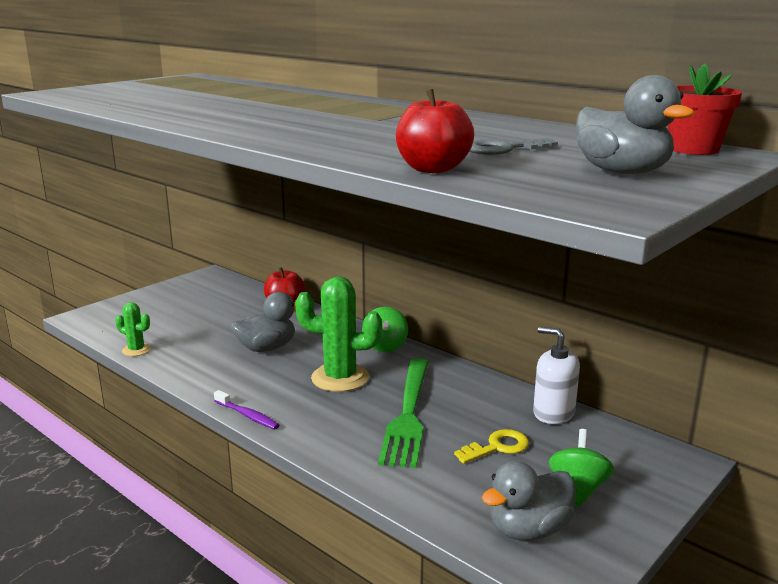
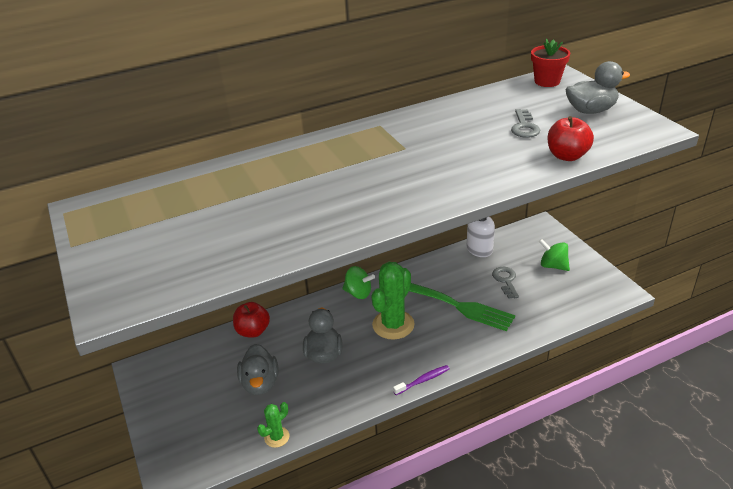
camera: 65 degrees left, 15 degrees up
yellow key [454,429,529,464] -> grey key [492,267,519,299]
grey duck [482,461,575,541] -> grey duck moved to [237,344,278,395]

